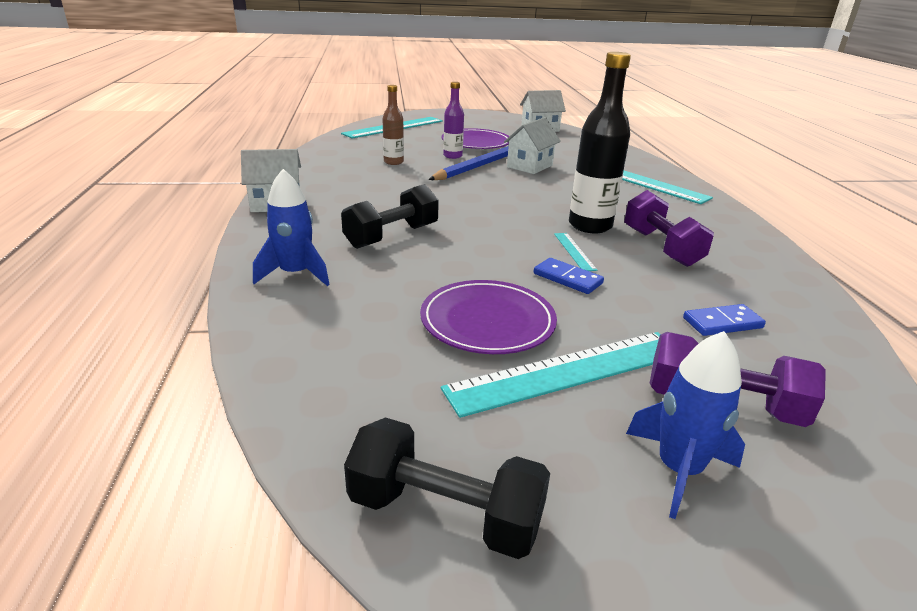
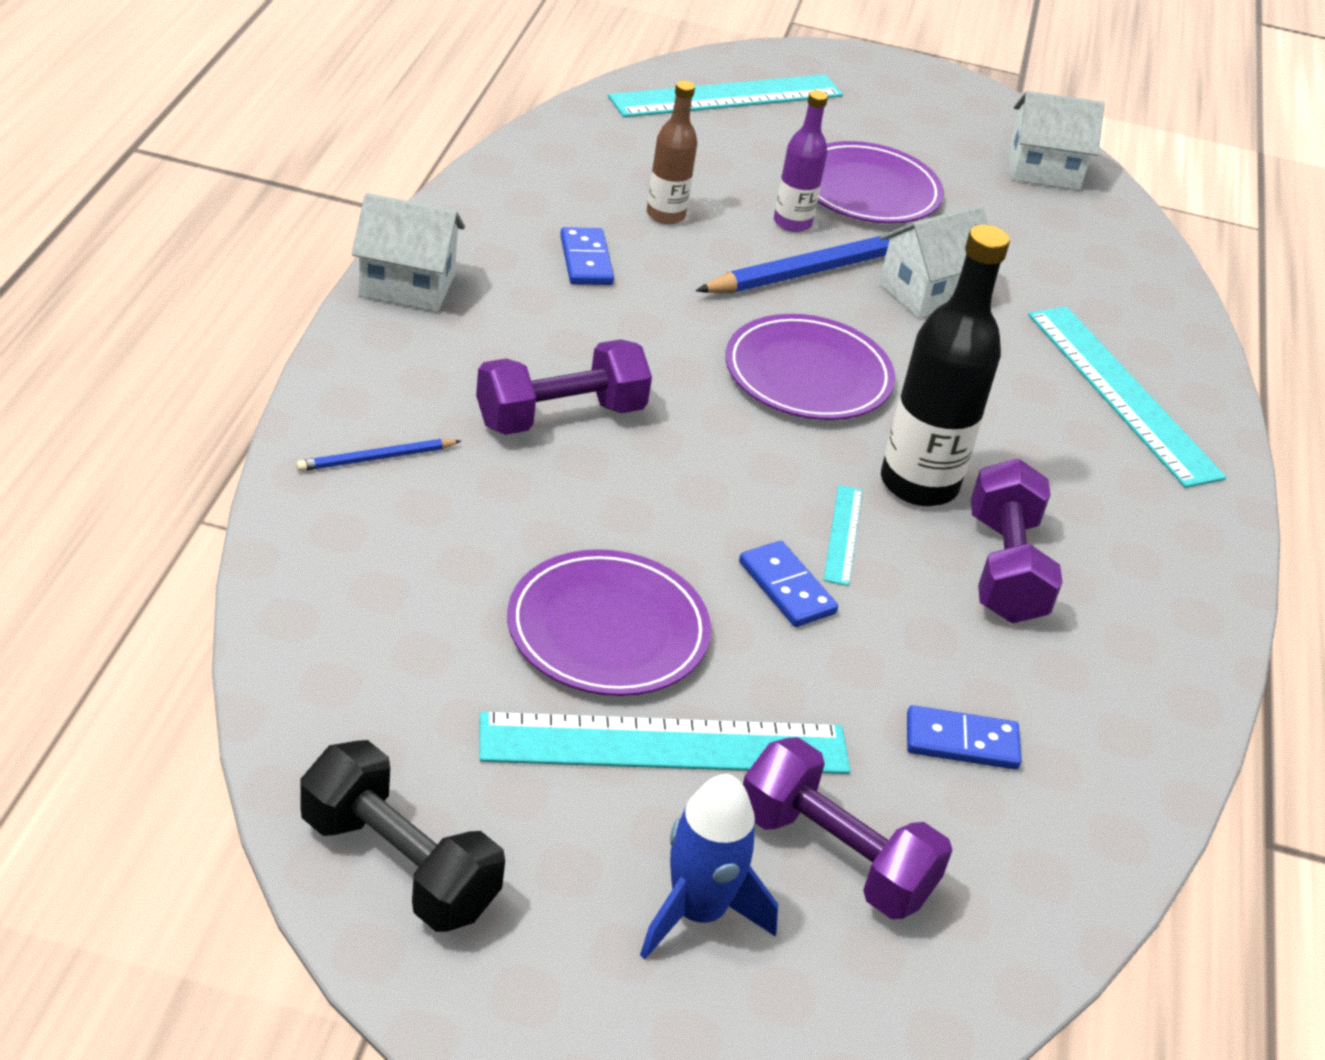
camera: 15 degrees right, 10 degrees up
blue rocket [253,169,330,286] -> blue pencil [296,439,461,471]
black dumbbell [341,184,439,249] -> purple dumbbell [476,339,652,435]
none -> blue domino [560,227,614,285]
none -> purple plate [725,314,895,420]

